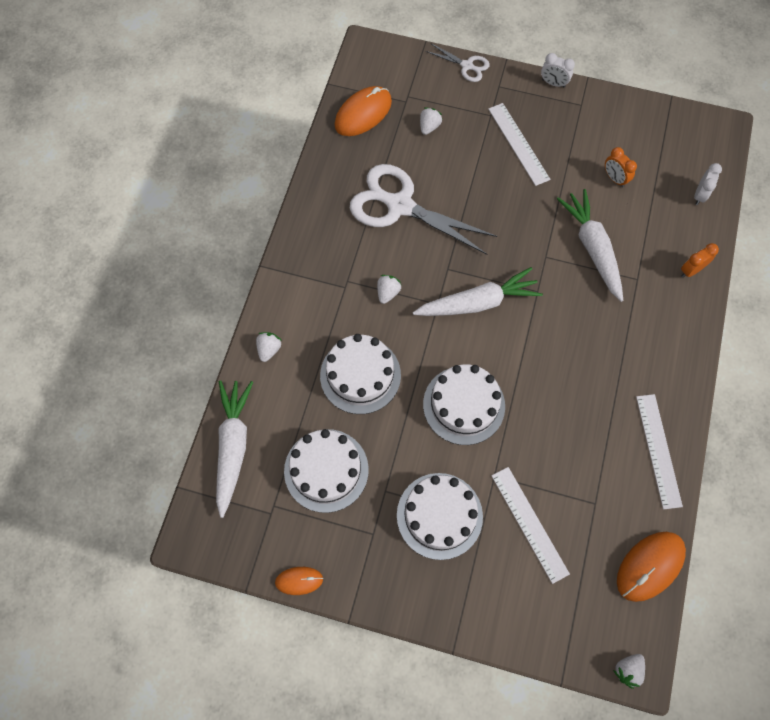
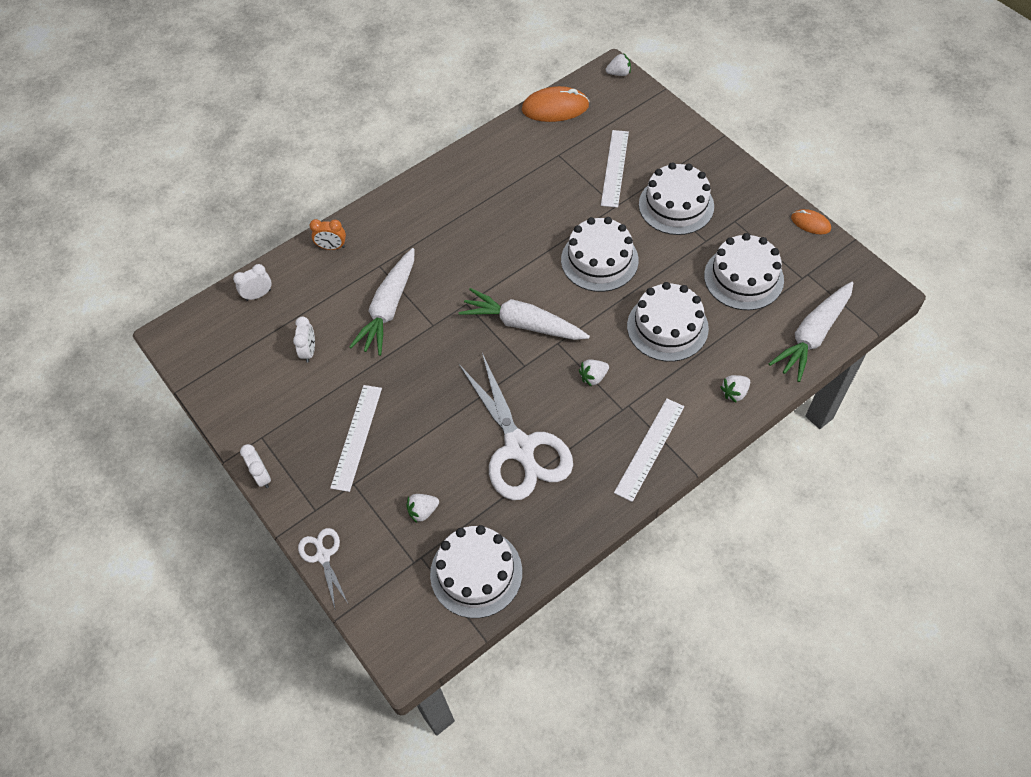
camera: 140 degrees left, 10 degrees down
orange mouse [335,86,392,136] -> white cake [430,525,522,618]
orange clock [605,147,637,187] -> white clock [293,317,315,363]
white ruler [636,394,683,509] -> white ruler moved to [614,398,684,502]

